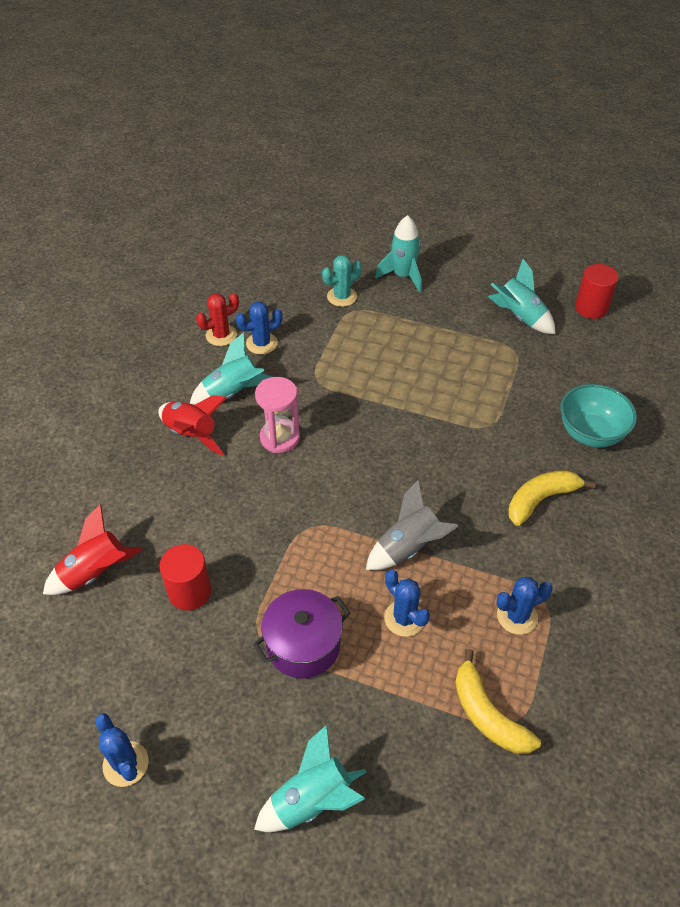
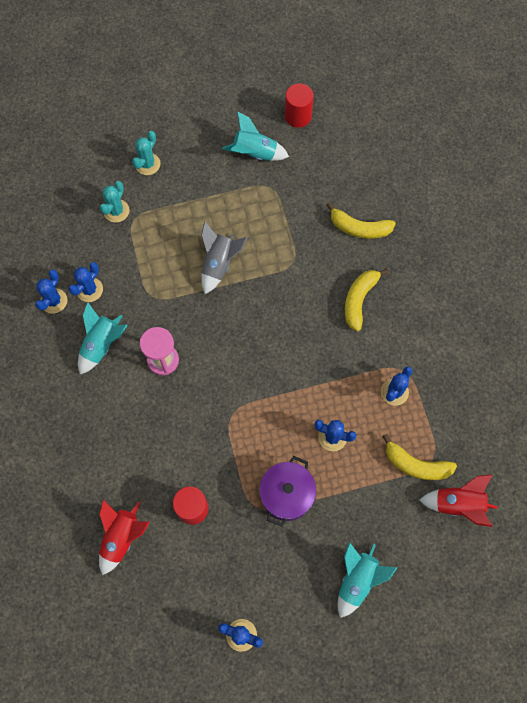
camera: 35 degrees left, 20 degrees up
red rocket [158,395,227,456] -> red rocket moved to [419,474,498,527]
red cactus [196,293,239,346] -> blue cactus [35,270,67,313]
grey rocket [366,480,459,570] -> grey rocket moved to [201,221,248,294]
turquoise rocket [375,215,422,292] -> turquoise cactus [132,131,161,175]
turquoise bowl [560,384,637,448] -> yellow banana [327,202,396,239]

